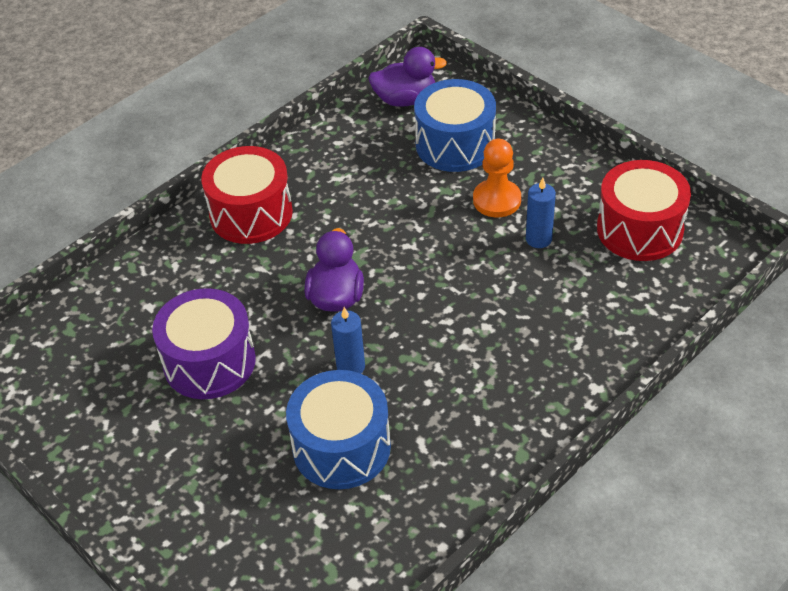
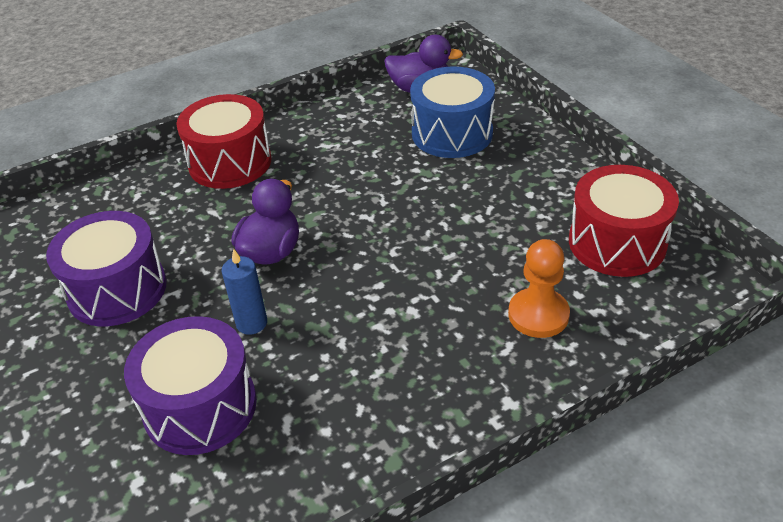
camera: 15 degrees right, 5 degrees down
blue drum [286,370,391,489] -> purple drum [124,316,257,455]
orange pawn [473,139,521,217] -> orange pawn moved to [508,239,570,338]
blue candle [526,178,556,248] -> none

